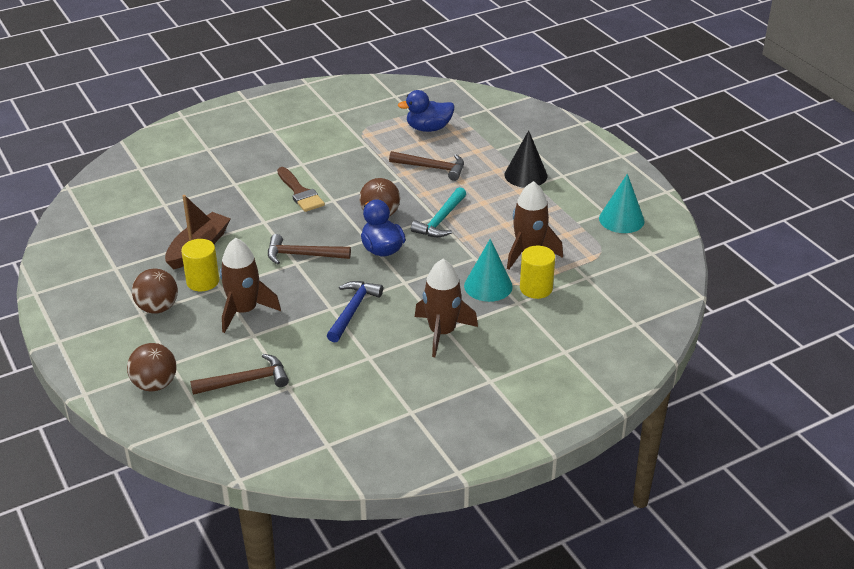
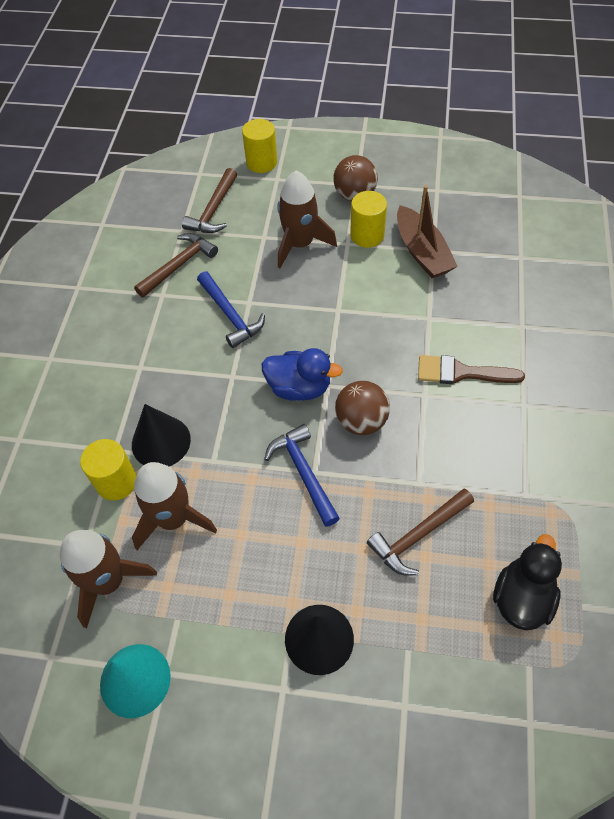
camera: 130 degrees right, 20 degrees up
brown ball [127,343,177,391] -> yellow cylinder [242,119,277,173]
brown hammer [268,234,351,264] -> brown hammer moved to [134,233,218,298]
blue duck [398,90,455,132] -> black duck [493,534,562,630]
turquoise hammer [411,187,466,237] -> blue hammer [264,424,340,527]
brown rocket [415,259,478,357] -> brown rocket moved to [60,530,157,628]
turquoise cone [464,239,513,302] -> black cone [132,404,191,466]

